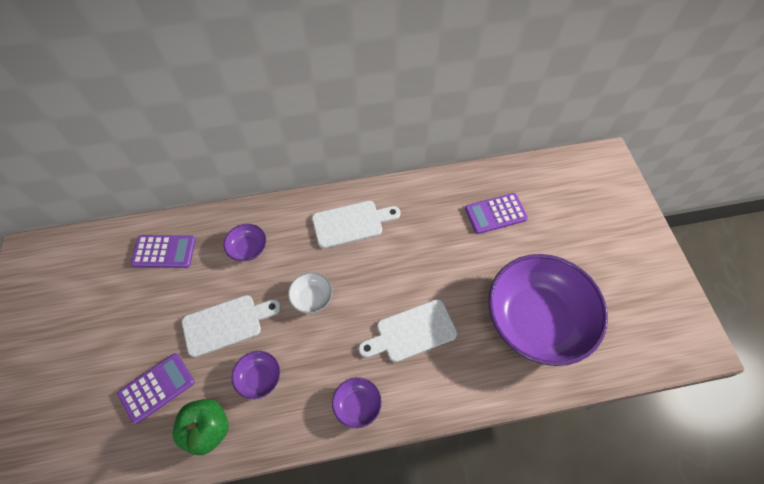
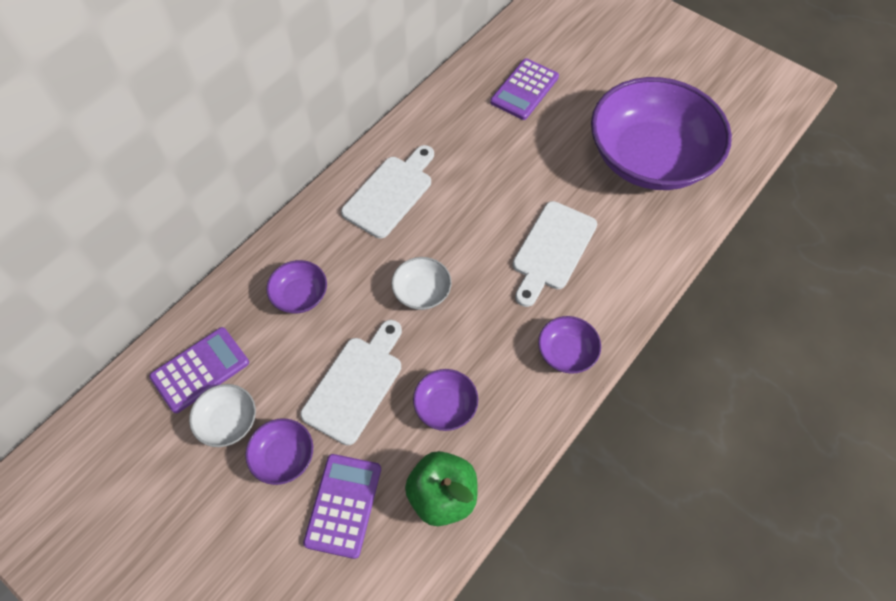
camera: 40 degrees left, 0 degrees up
none -> white bowl [189,384,256,447]
none -> purple bowl [245,418,313,485]

